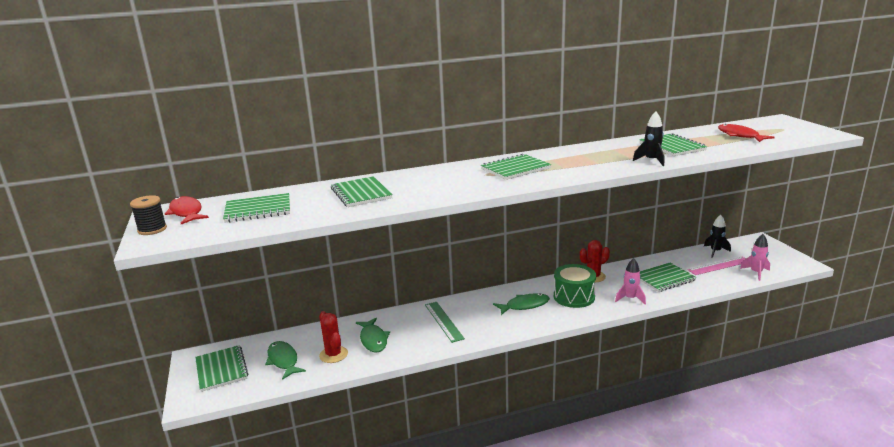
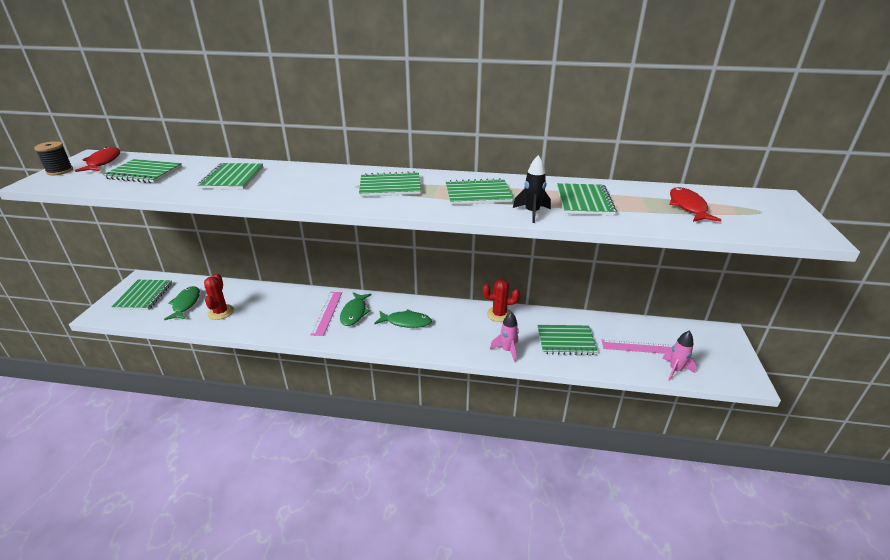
camera: 25 degrees right, 10 degrees up
green fish [356,318,390,352] -> green fish moved to [340,292,372,326]
green ruler [425,302,465,343] -> pink ruler [311,292,342,336]
green drum [554,264,596,308] -> none
black rocket [704,215,731,258] -> none
none -> green notebook [446,178,513,205]

